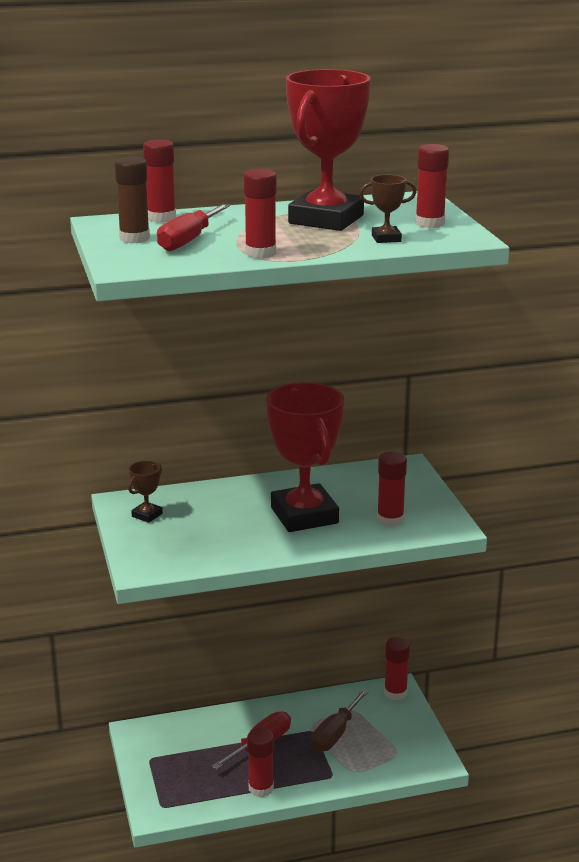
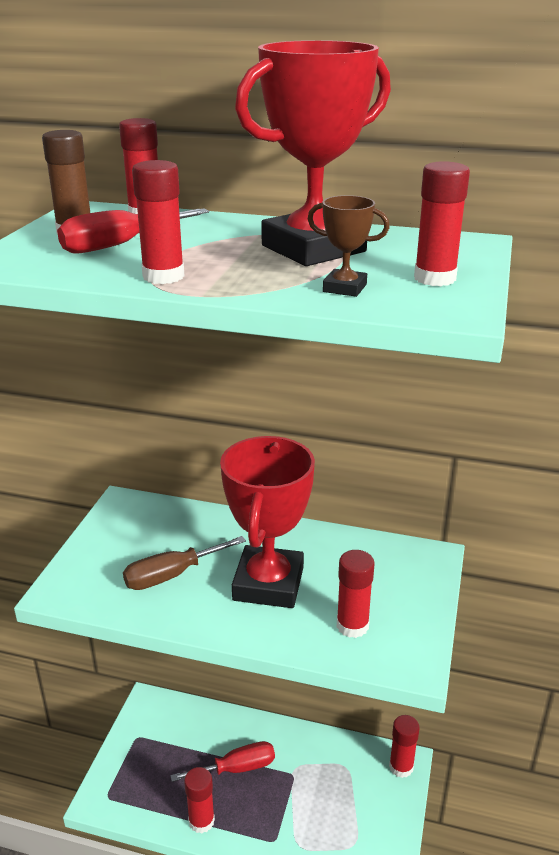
camera: 30 degrees right, 5 degrees up
brown trophy [128,461,163,523] -> none
brown screwdriver [311,689,369,752] -> brown screwdriver moved to [123,536,246,590]

